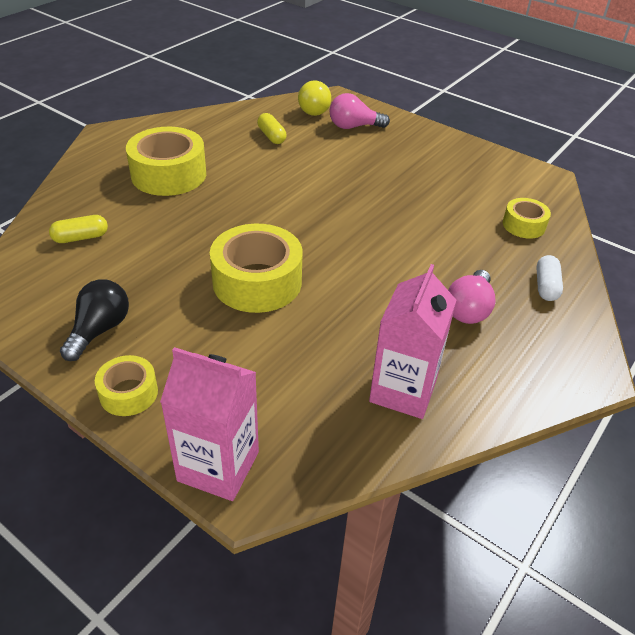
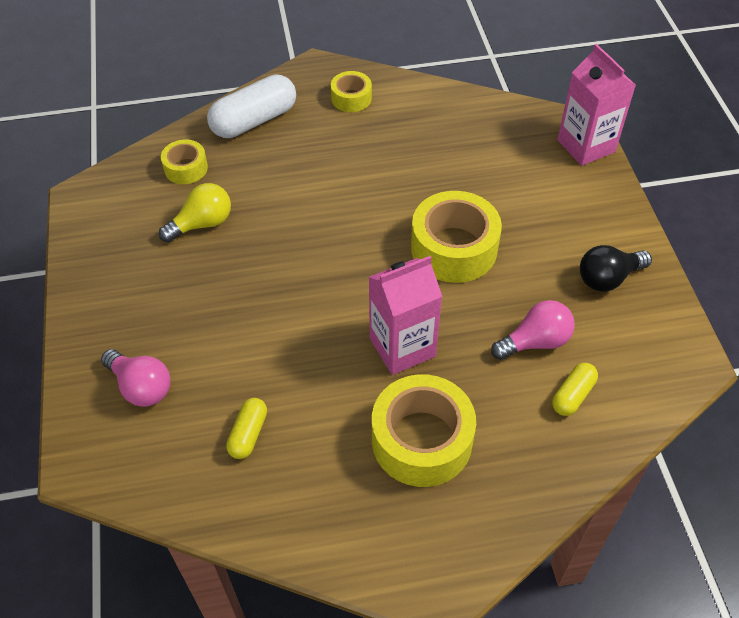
camera: 135 degrees left, 10 degrees up
yellow capsule [49,215,108,243] -> yellow capsule turned 75 degrees counterclockwise [552,363,598,416]
yellow tape [95,355,158,416] -> yellow tape moved to [331,71,372,112]
yellow light bulb [298,80,331,116] -> yellow light bulb moved to [159,183,231,243]
pink carton [369,264,457,419] -> pink carton moved to [369,256,443,375]
pink light bulb [448,270,496,324] -> pink light bulb moved to [491,300,575,360]
white capsule [537,255,563,301] -> white capsule [207,74,296,138], size x1.89

